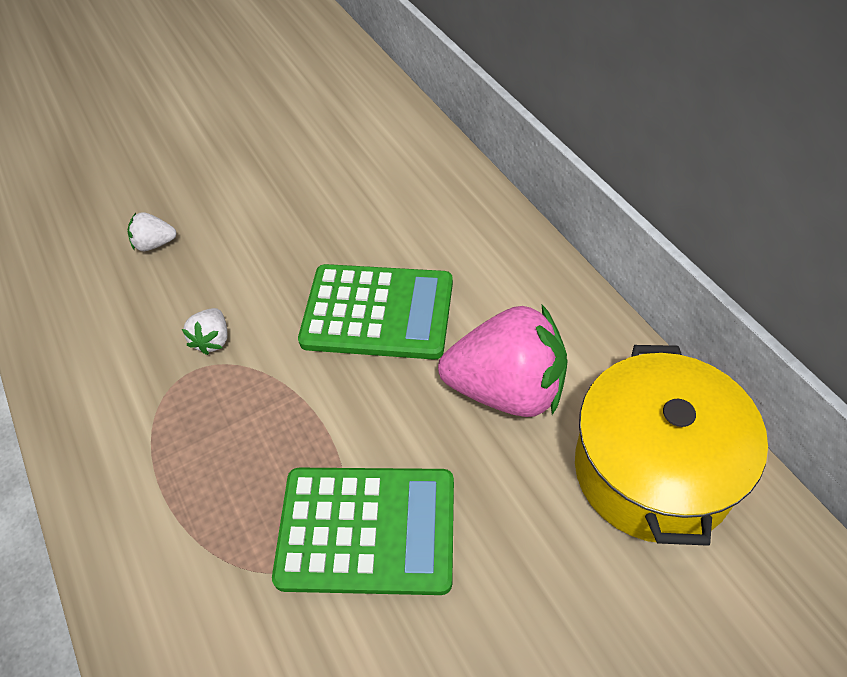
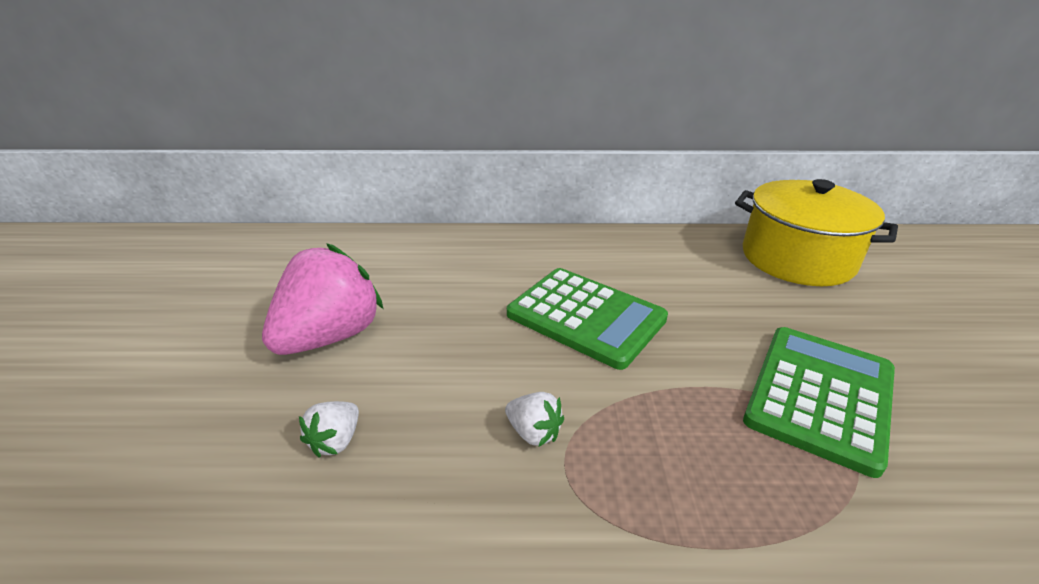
camera: 65 degrees left, 20 degrees down
green calculator [298,264,453,360] -> green calculator turned 90 degrees clockwise [507,268,668,370]
pink strawberry [438,305,568,417] -> pink strawberry moved to [262,243,383,355]

